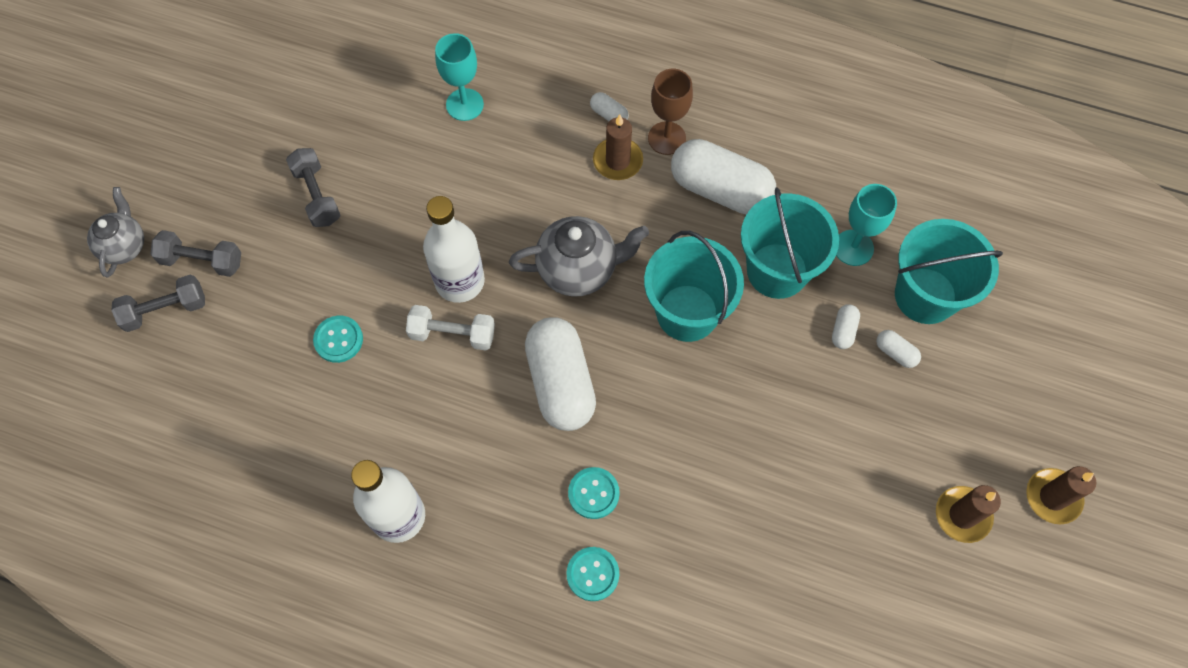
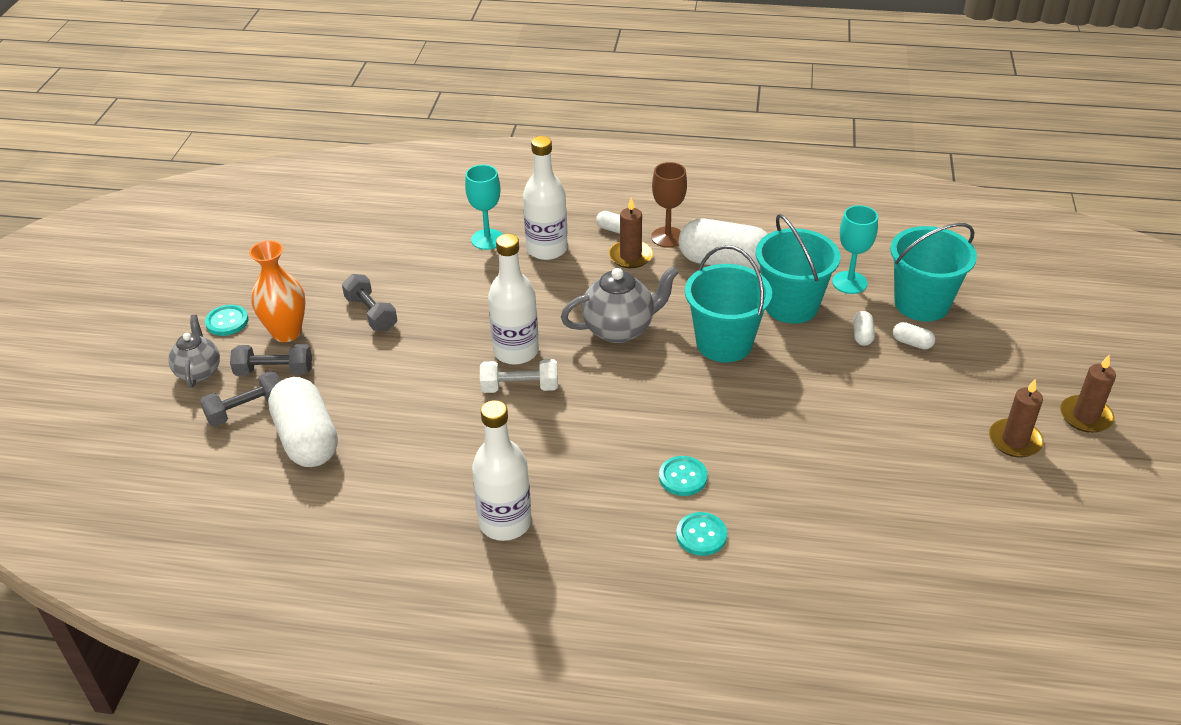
camera: 10 degrees left, 25 degrees down
turquoise button [313,316,363,363] -> turquoise button moved to [205,305,248,336]
white capsule [525,317,596,431] -> white capsule moved to [268,377,338,467]
none -> orange vase [249,241,305,342]
none -> white bottle [523,136,568,260]

